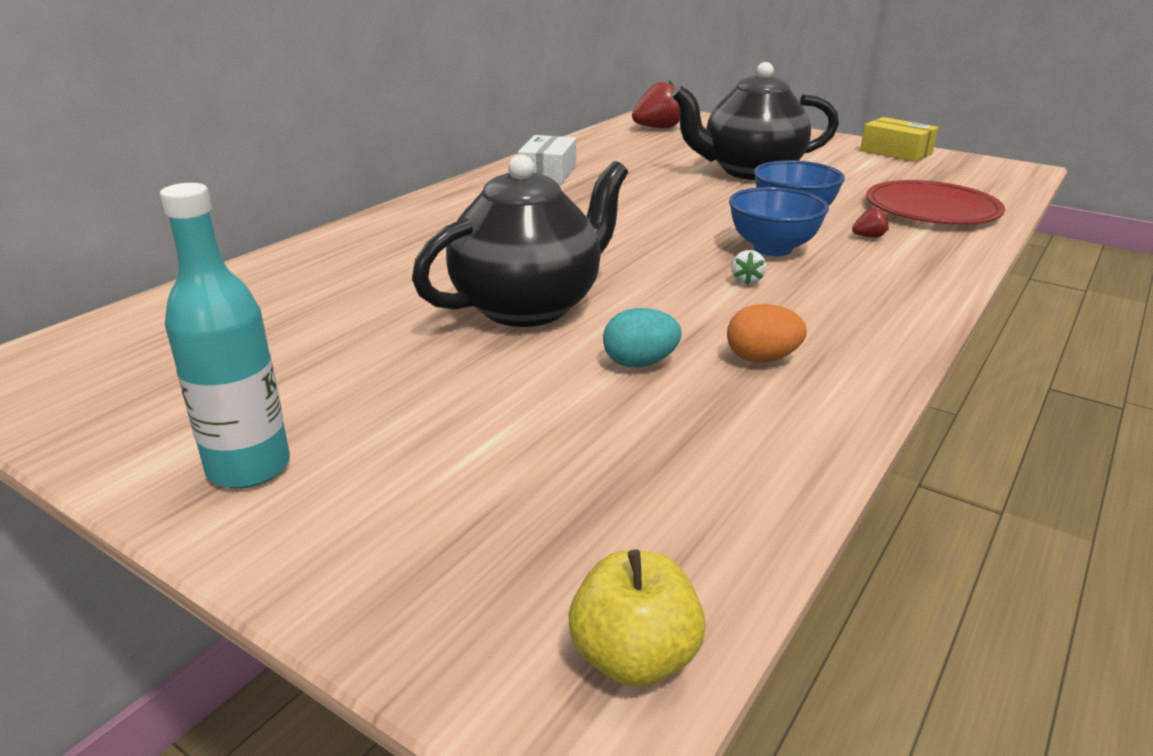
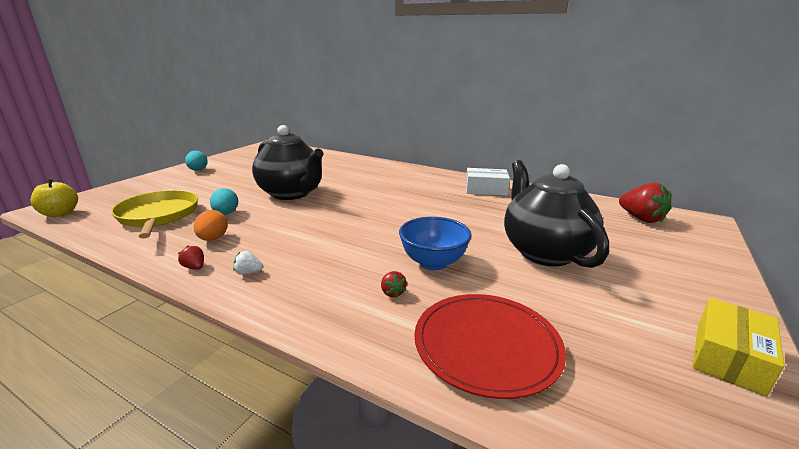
camera: 85 degrees right, 5 degrees down
turquoise bottle [160,183,290,488] -> turquoise egg [185,150,208,171]
blue bowl [729,187,829,256] -> none
white strawberry [731,250,766,285] -> white strawberry moved to [233,251,263,275]
none -> yellow pan [111,190,198,238]
none -> red strawberry [178,245,204,269]

